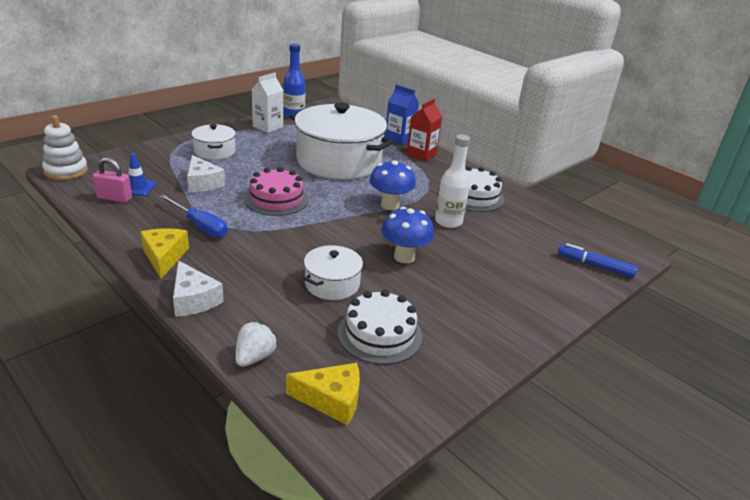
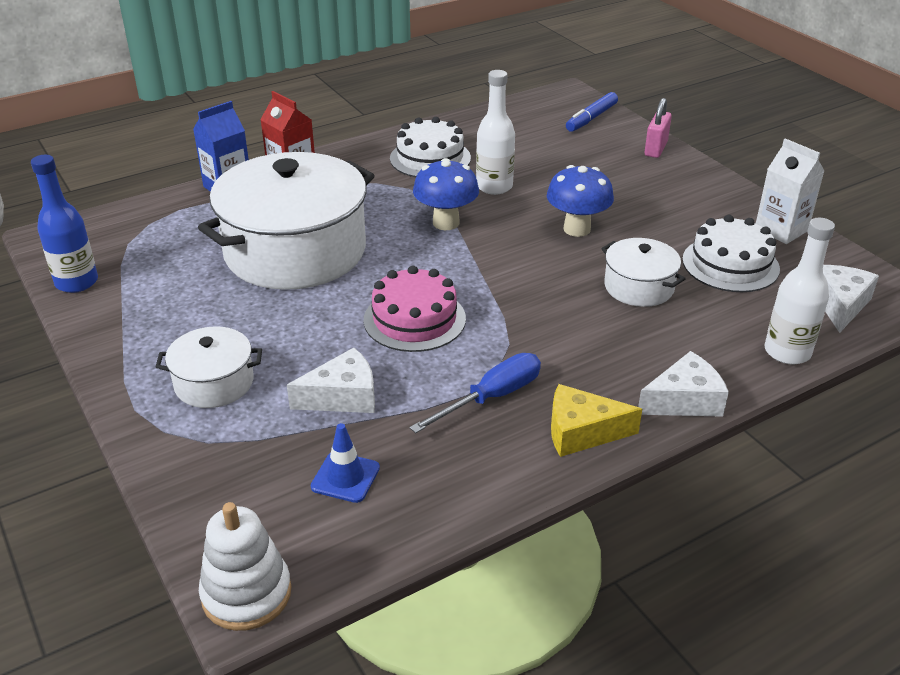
camera: 75 degrees left, 5 degrees up
pink padlock [93,158,132,203] -> pink padlock moved to [645,98,672,158]
white strawberry [235,322,277,367] -> white bottle [765,218,835,364]
white carton [252,73,283,133] -> white carton moved to [756,138,824,244]
yellow cheese [286,363,360,425] -> white cheese [823,265,879,333]

